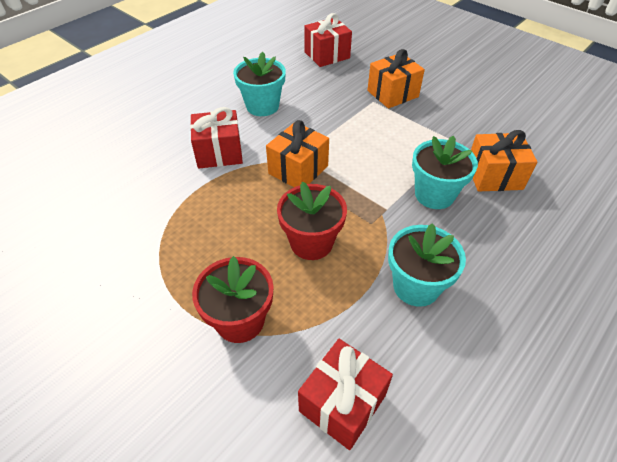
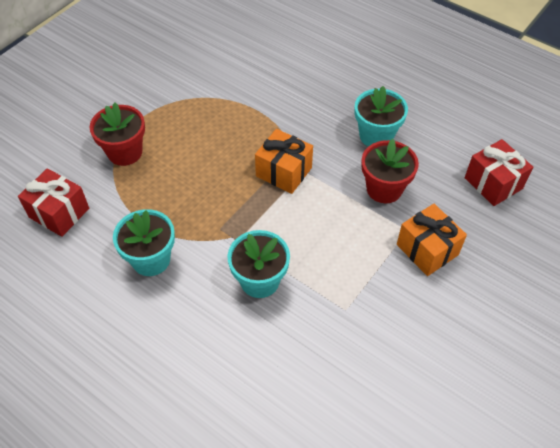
camera: 85 degrees right, 5 degrees up
red gift [190,107,243,169] -> none
red flower pot [277,182,347,260] -> red flower pot moved to [361,139,419,203]
orange gift [471,130,537,191] -> none

